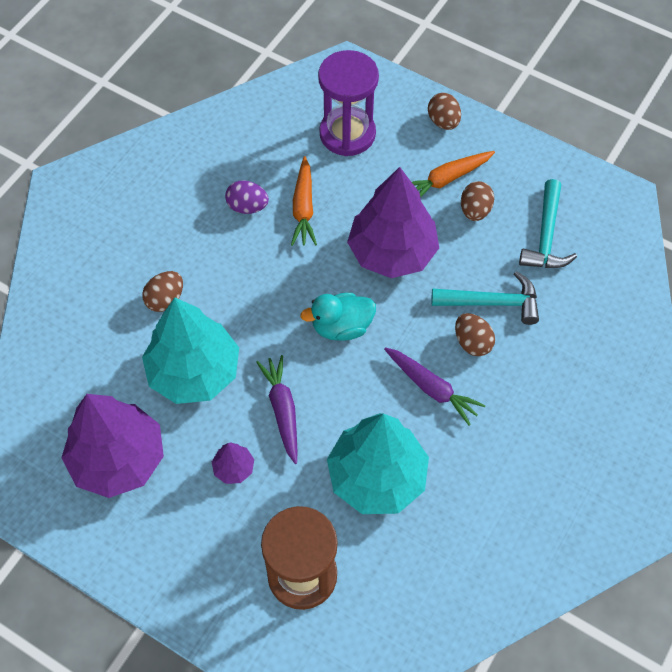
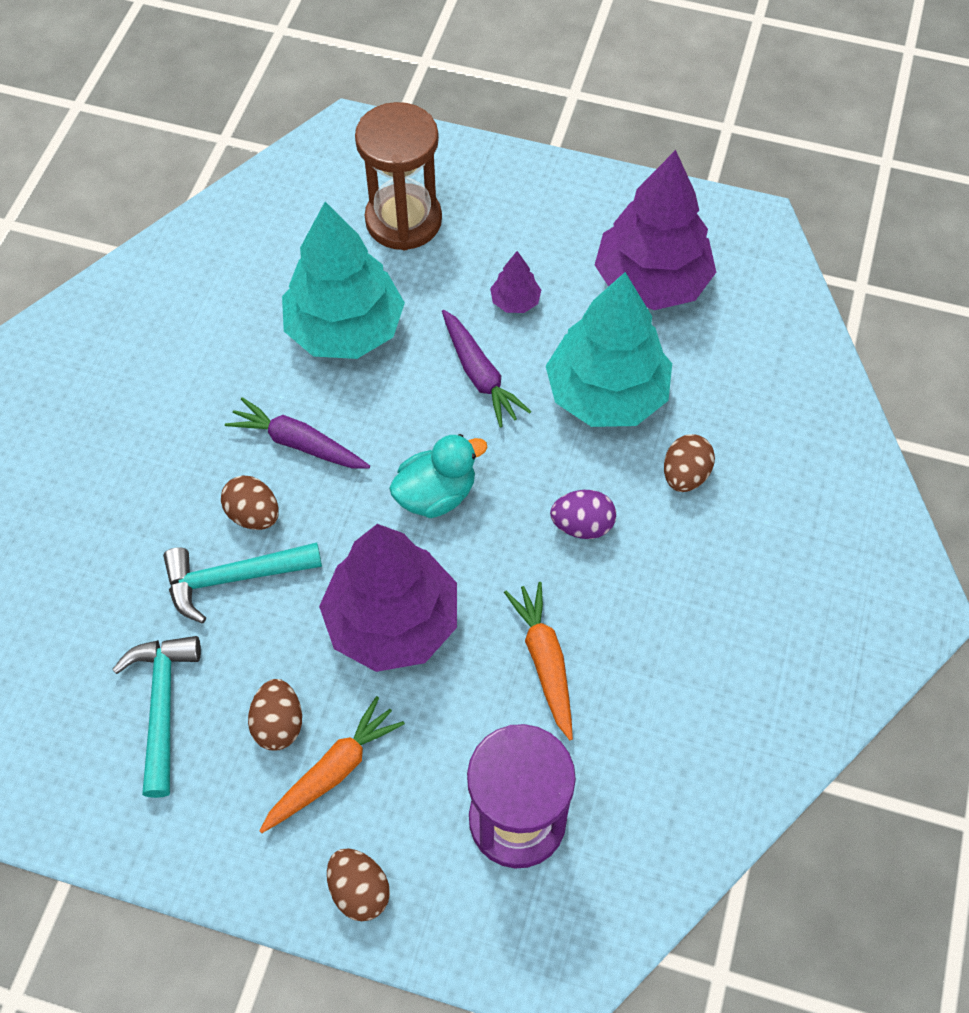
camera: 165 degrees right, 0 degrees up
purple egg [225,180,269,214] -> purple egg moved to [550,490,616,539]

